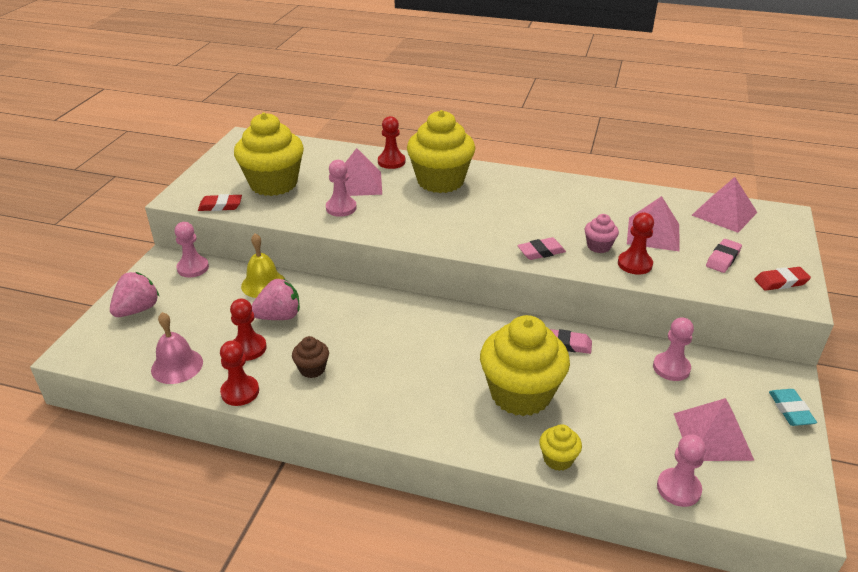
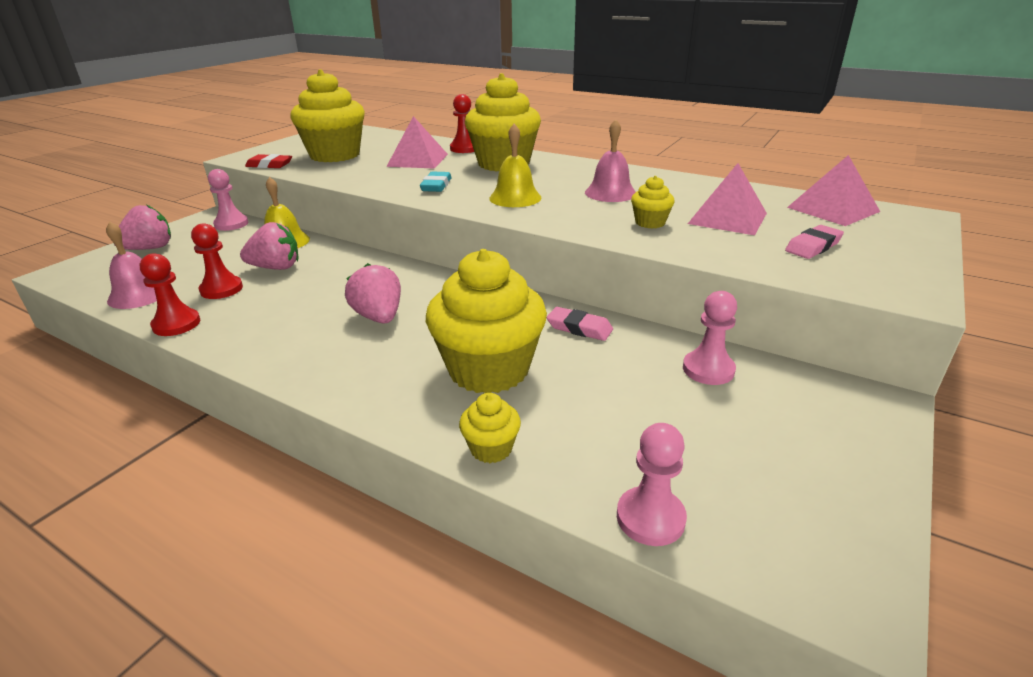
camera: 15 degrees right, 5 degrees down
brown cupcake [292,336,329,378] -> none
pink pawn [326,160,357,217] -> none
pink eraser [517,237,566,260] -> none
pink cupcake [585,214,619,253] -> yellow cupcake [631,176,675,228]
red pawn [618,213,654,275] -> none
pink pyramid [674,398,755,461] -> none
red eraser [754,267,811,291] -> none
turquoise eraser [769,389,817,426] -> turquoise eraser moved to [420,172,452,192]
none -> pink strawberry [345,263,401,323]
none -> yellow bell [489,124,541,207]
none -> pink bell [585,119,636,202]

